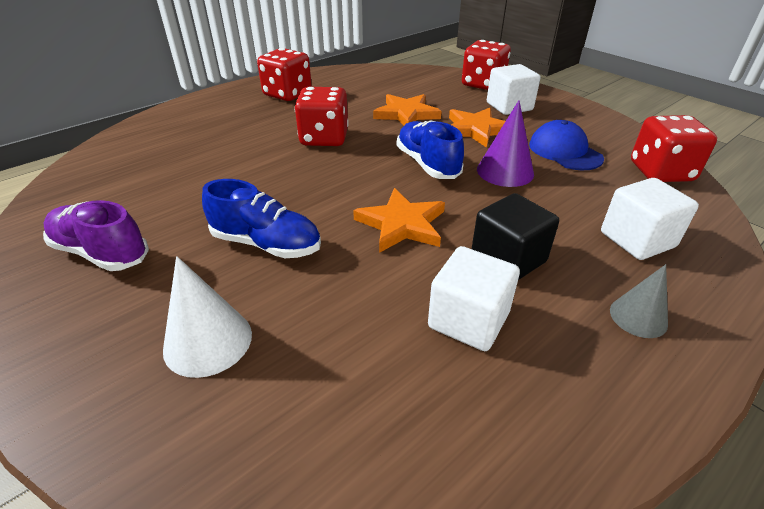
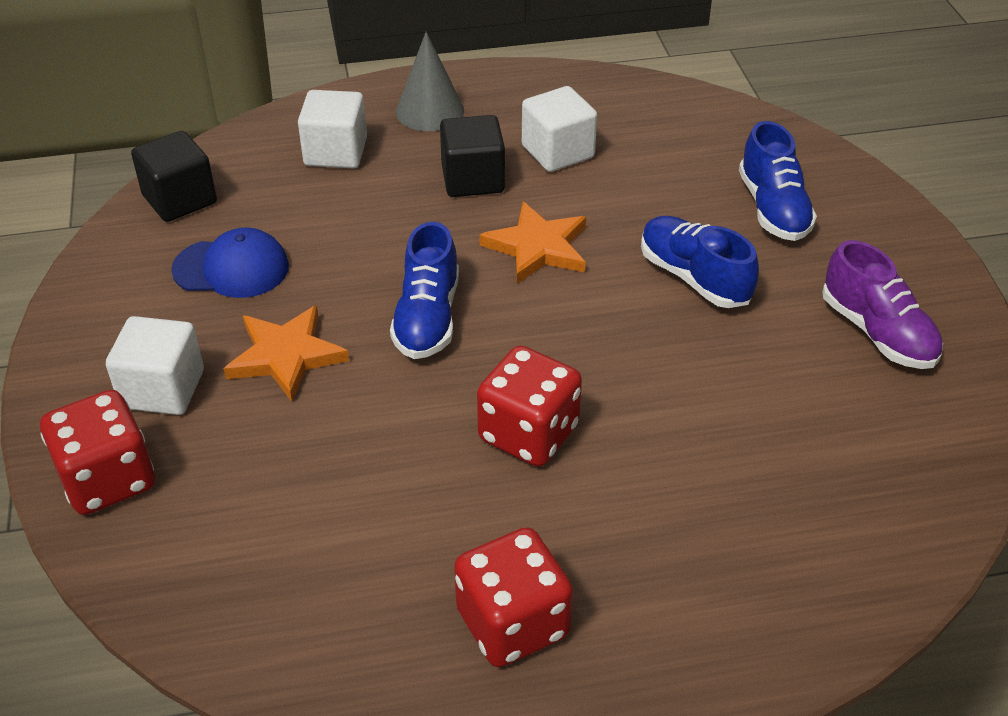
camera: 150 degrees left, 5 degrees up
white cone [163,256,252,378] -> blue shoe [739,121,817,241]
orange star [373,94,442,126] -> none
purple cone [477,100,534,187] -> none
blue cap [529,120,604,170] -> blue cap turned 90 degrees counterclockwise [171,227,289,298]
grey cone [610,264,668,338] -> grey cone [396,32,464,131], size x1.51
red dice [631,115,717,182] -> black cube [131,131,217,222]

